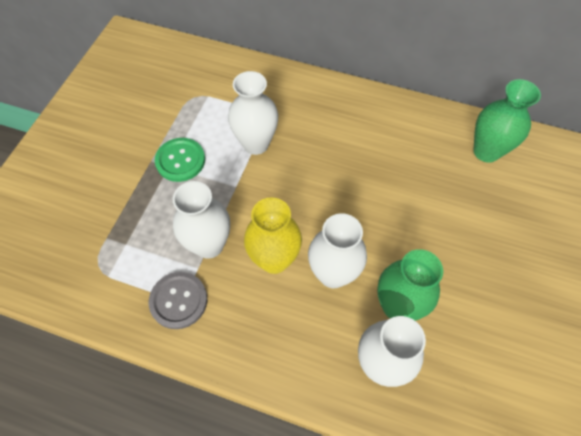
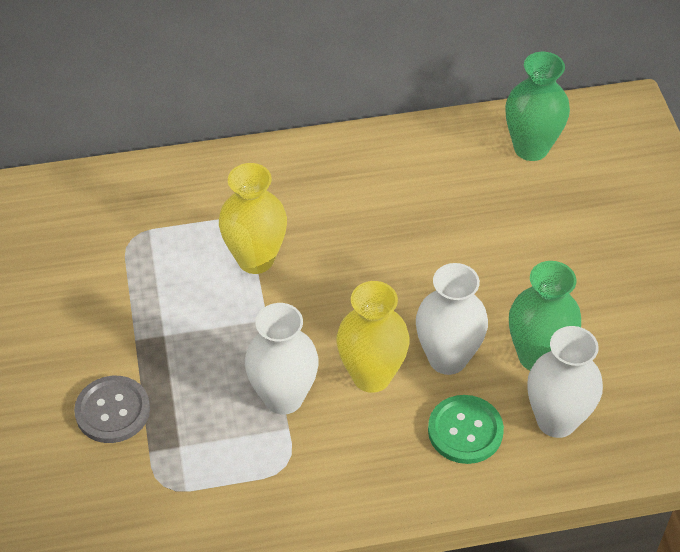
camera: 30 degrees left, 10 degrees down
grey button [149,272,207,329] -> grey button moved to [74,376,150,443]
green button [155,138,205,182] -> green button moved to [428,395,504,464]
white vase [228,71,278,155] -> yellow vase [219,163,287,274]

